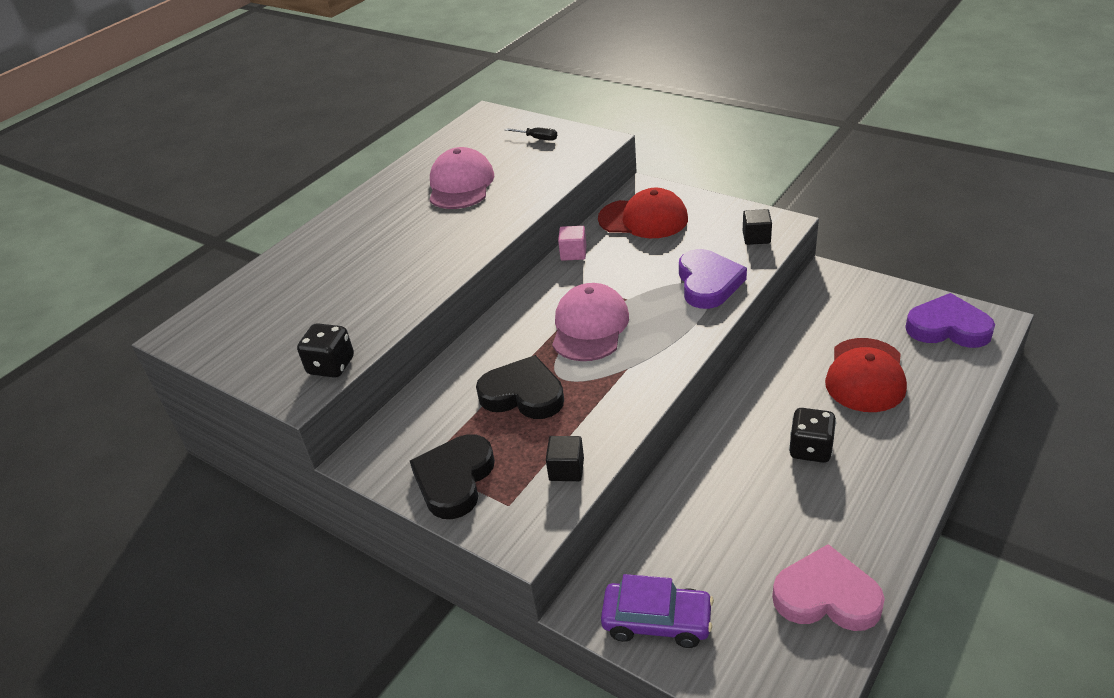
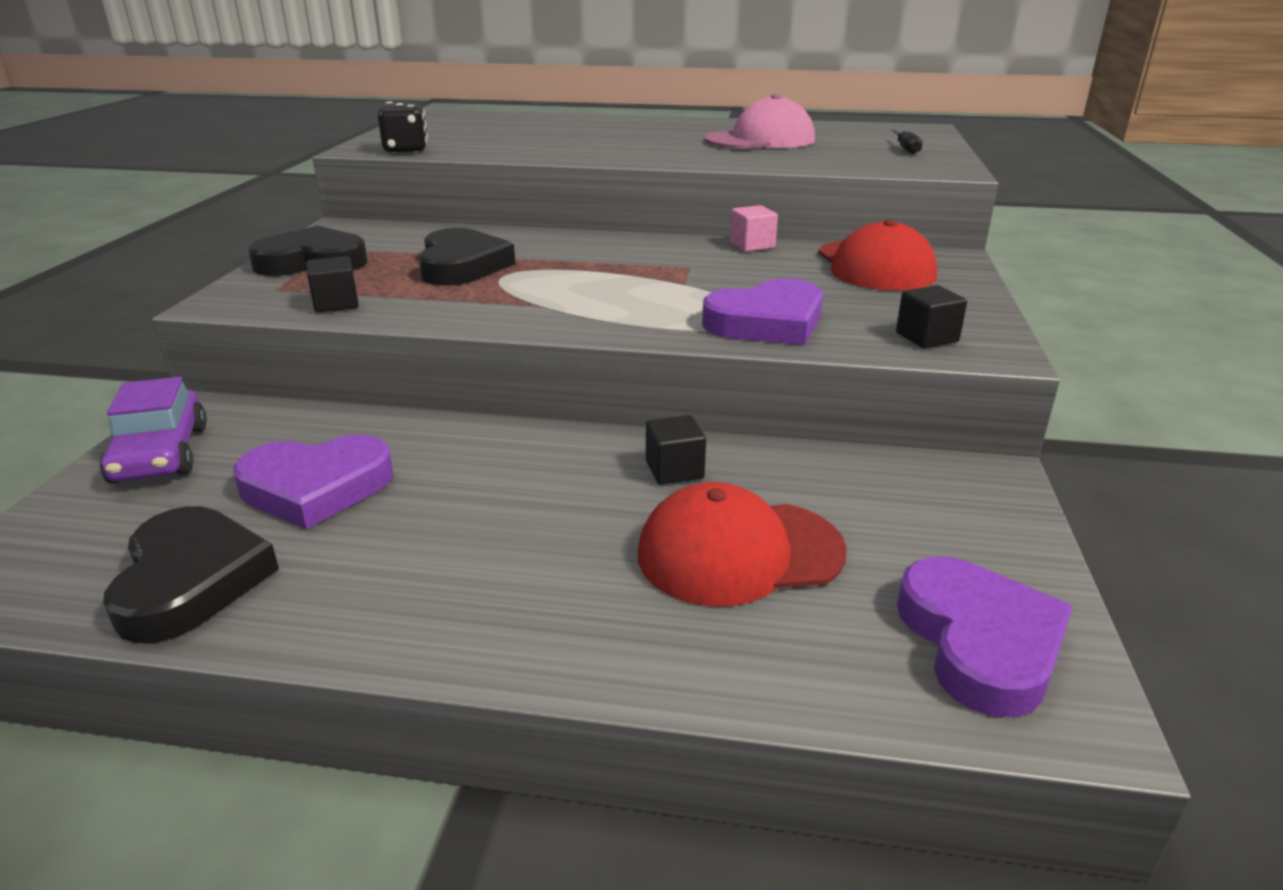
camera: 60 degrees right, 10 degrees down
pink cap [552,283,629,361] -> none
pink heart [772,544,885,631] -> black heart [103,506,279,643]
black dice [789,408,836,463] -> none
none -> purple heart [233,435,394,529]
none -> black cube [646,415,706,485]

